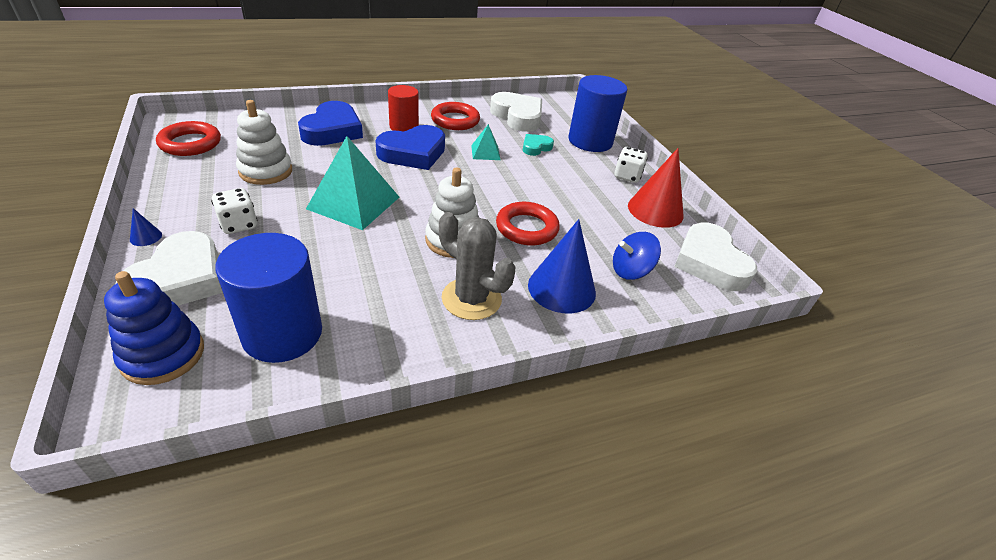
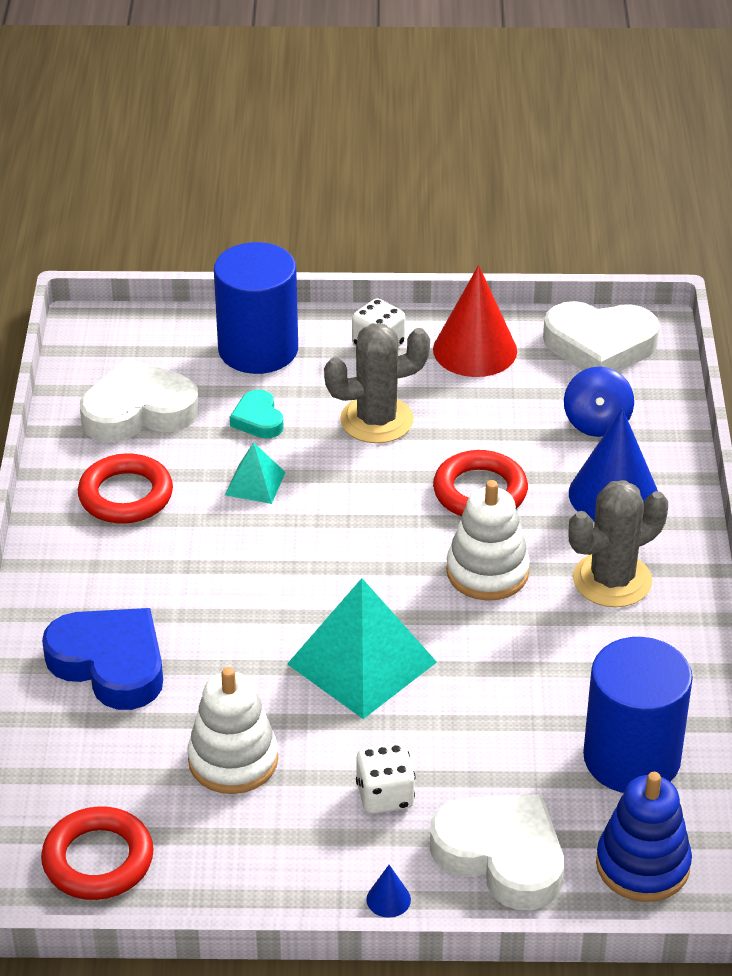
camera: 65 degrees left, 0 degrees up
blue heart [375,125,445,170] -> none
red cylinder [388,85,419,132] -> none
none -> grey cactus [324,323,430,443]

